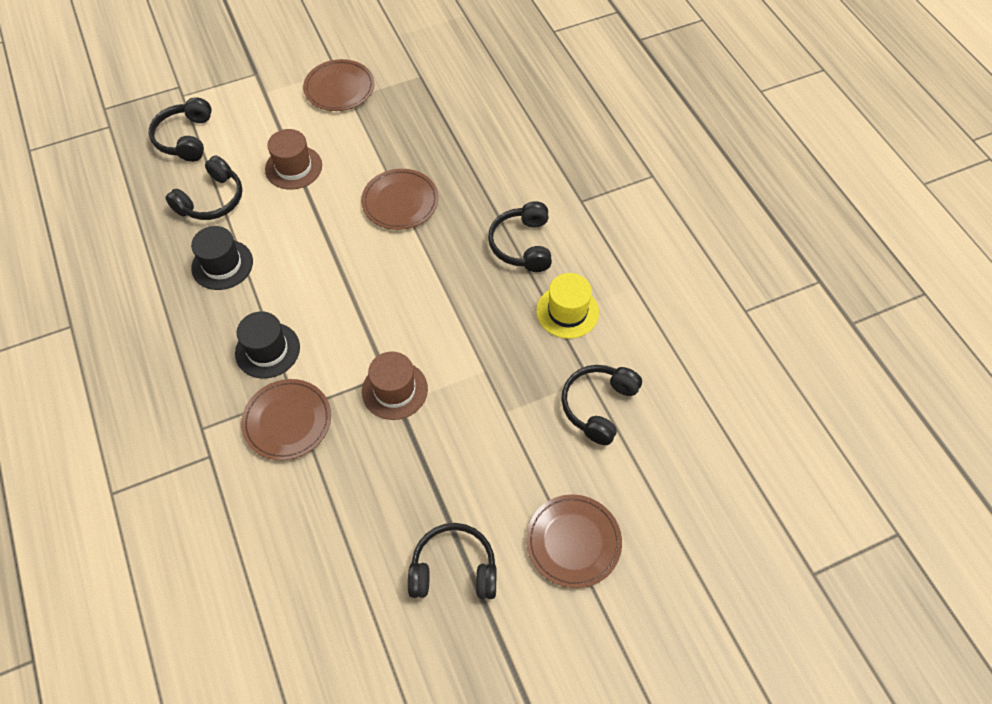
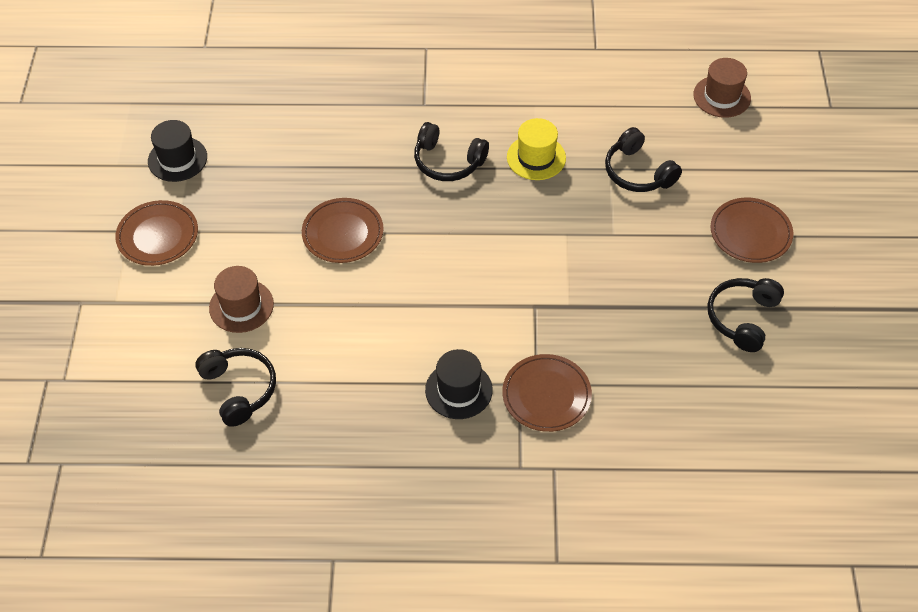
camera: 65 degrees left, 5 degrees down
black headphones [148,97,212,162] -> none
black hat [191,226,253,290] -> black hat moved to [148,120,207,182]
brown hat [362,352,428,420] -> brown hat moved to [693,58,751,118]

